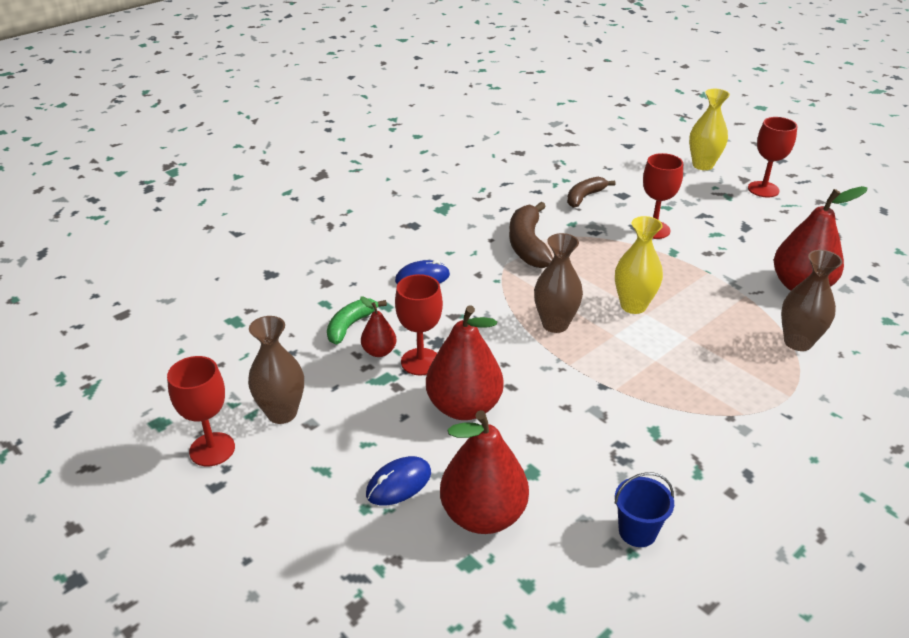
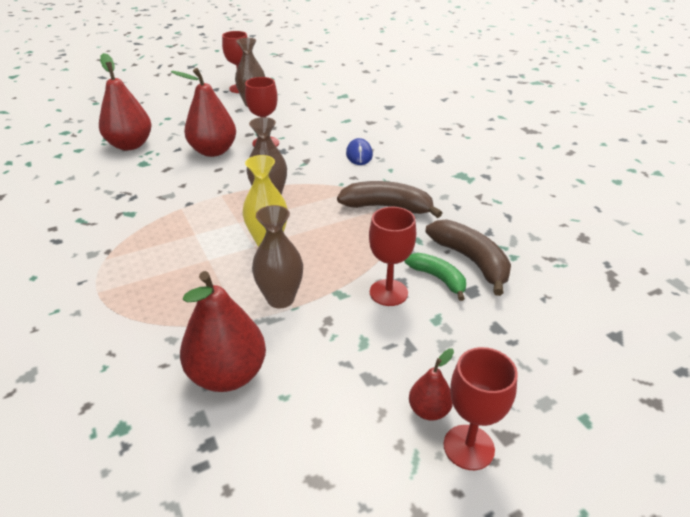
camera: 105 degrees right, 0 degrees up
green banana [327,298,387,344] -> green banana moved to [405,253,466,301]
red pear [360,296,397,357] -> red pear moved to [409,348,454,421]
blue mouse [366,456,431,505] -> none
brown banana [567,177,615,208] -> brown banana [425,219,511,296], size x1.55
blue bucket [615,472,674,547] -> none
yellow vase [689,89,730,170] -> none
brown vase [781,250,842,351] -> brown vase moved to [252,205,303,309]

